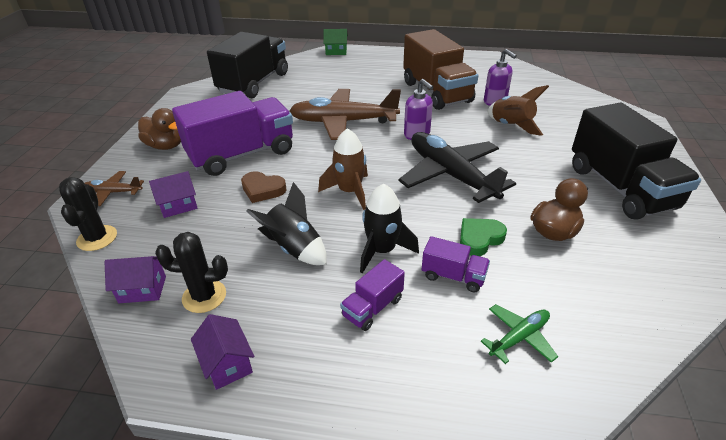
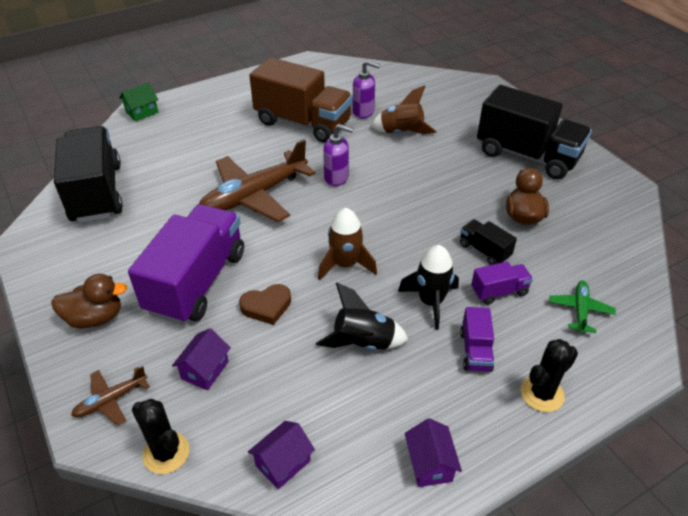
camera: 40 degrees left, 5 degrees up
black cactus [155,232,228,313] -> black cactus moved to [521,339,578,412]
purple house [191,314,254,390] -> purple house turned 60 degrees clockwise [405,418,462,487]
black plane [398,132,516,203] -> none
green heart [460,218,507,256] -> black truck [460,219,517,265]

